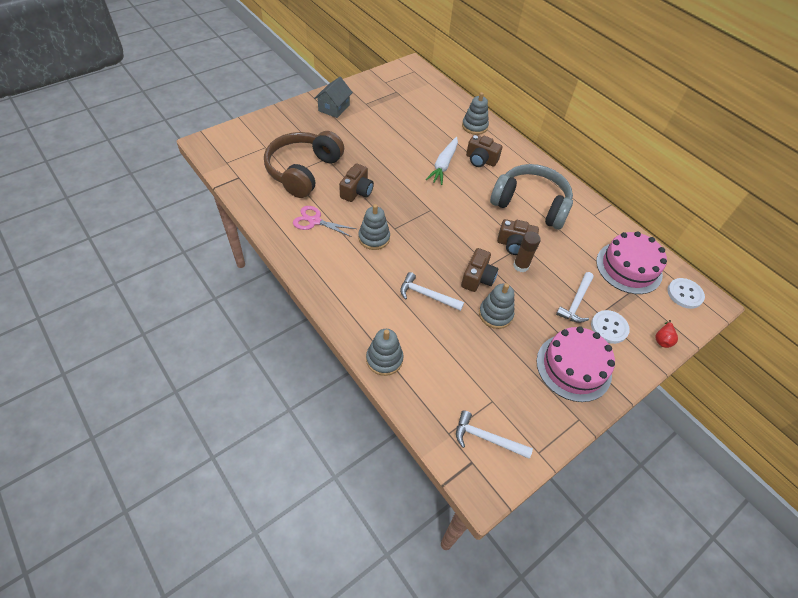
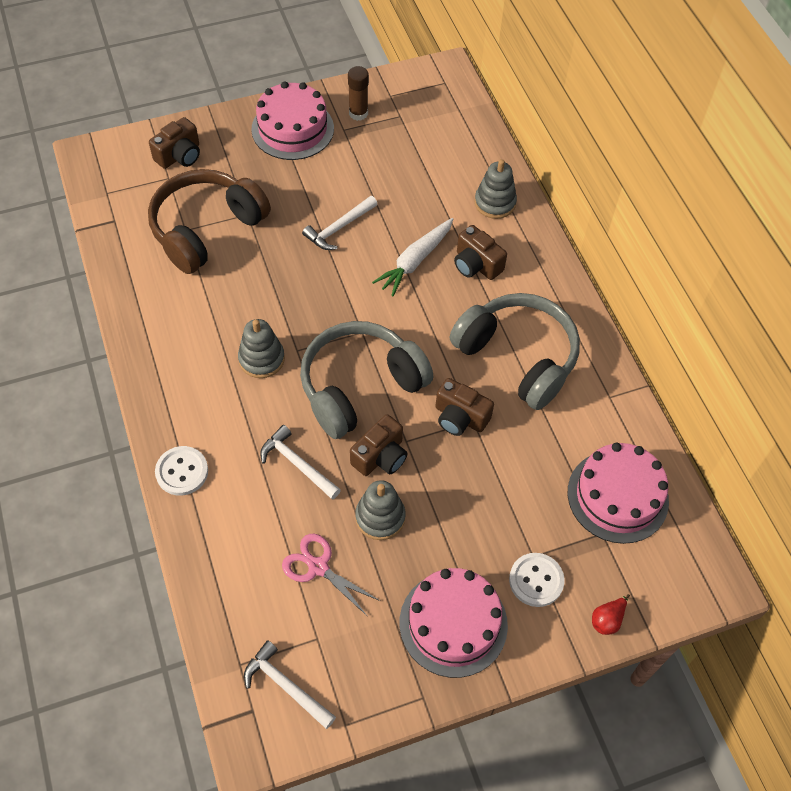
camera: 20 degrees right, 5 degrees up
pink scissors [293,206,356,237] -> pink scissors moved to [282,534,380,616]
grey house [314,77,353,118] -> pink cake [251,81,334,160]
brown camera [339,163,374,202] -> brown camera moved to [149,117,200,169]
grey stacking toy [366,329,403,376] -> none
brown glue stick [513,232,541,272] -> brown glue stick moved to [348,66,369,121]
white hammer [556,272,594,323] -> white hammer moved to [302,196,377,250]
white button [667,278,705,309] -> white button moved to [155,446,208,496]
none -> grey headphones [300,321,433,439]

